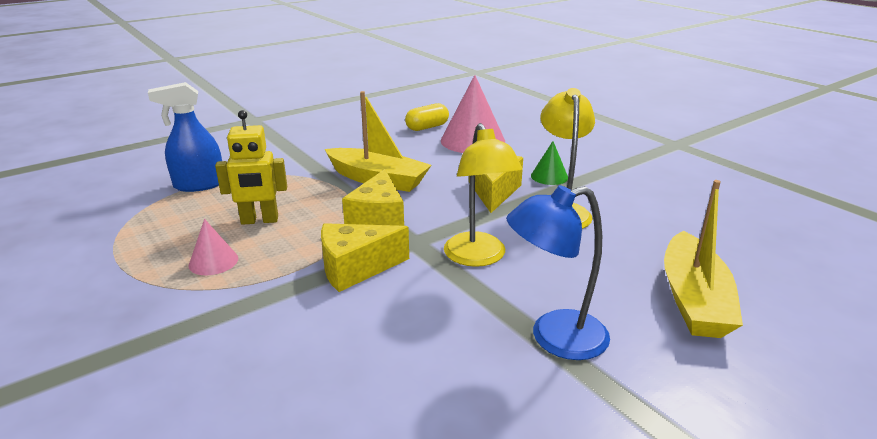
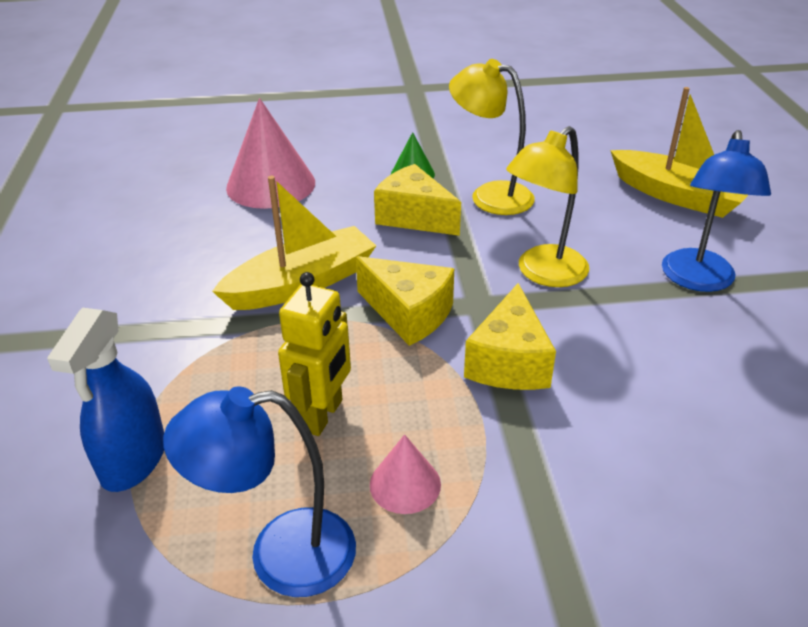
camera: 60 degrees left, 10 degrees up
yellow capsule [405,103,449,131] -> none
yellow lamp [444,123,523,267] -> yellow lamp turned 120 degrees clockwise [506,126,589,287]
none -> blue lamp [163,386,356,597]

